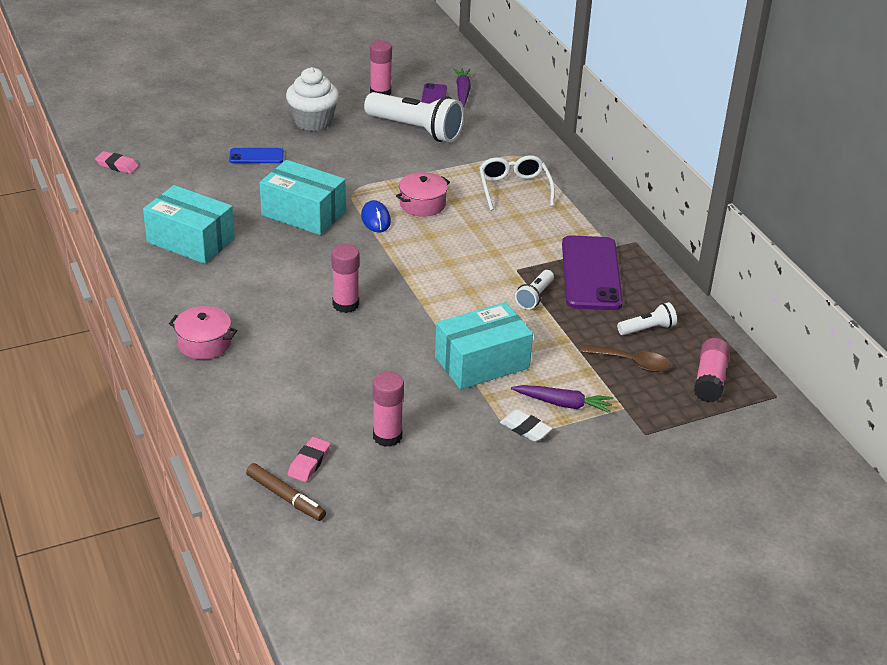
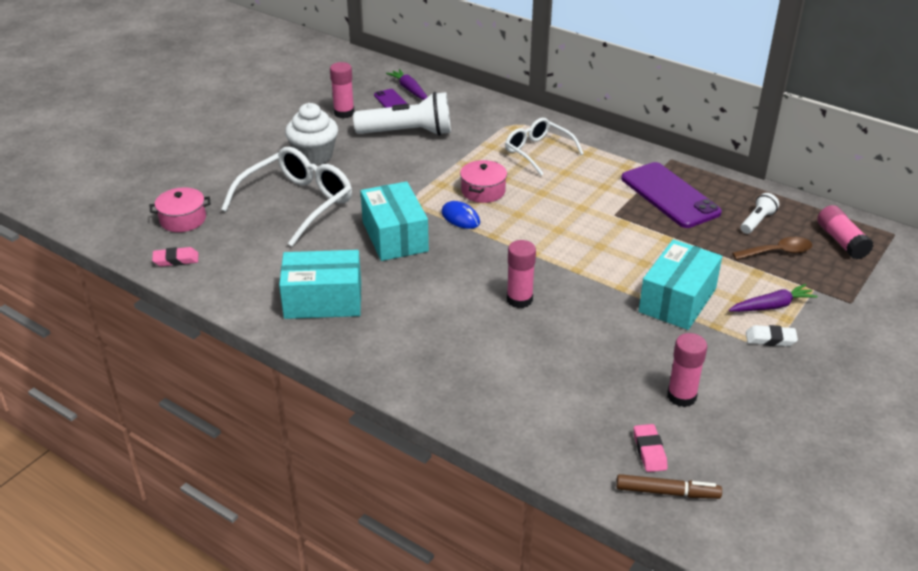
camera: 30 degrees left, 0 degrees up
pink pot [169,306,237,360] -> pink pot moved to [150,187,211,232]
blue phone [229,148,284,163] -> white glasses [221,147,352,247]
turquoise box [260,160,346,235] -> turquoise box turned 75 degrees clockwise [361,181,429,261]
white flashlight [515,270,554,310] -> none

